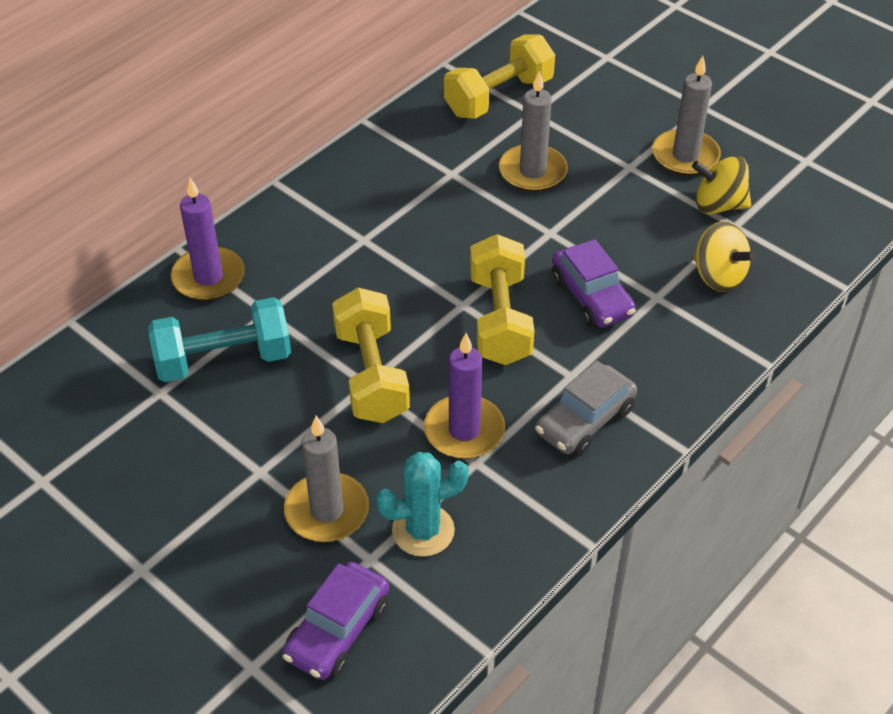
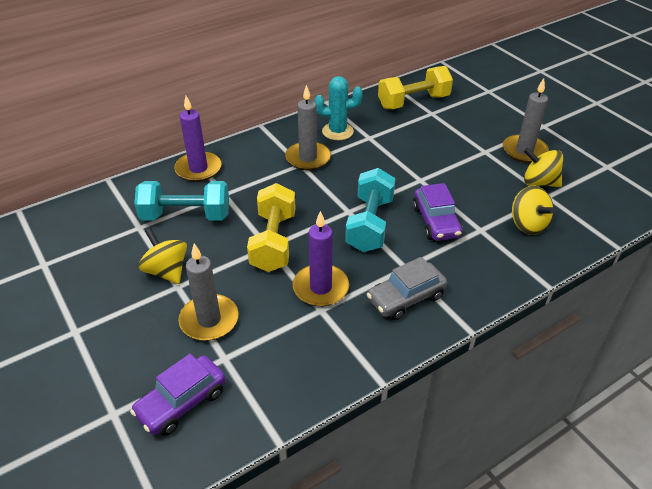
camera: 15 degrees right, 5 degrees down
turquoise cactus [376,452,469,557] -> turquoise cactus moved to [315,76,363,141]
yellow dumbbell [470,234,535,365] -> turquoise dumbbell [345,168,395,252]
grey candle [499,71,568,192] -> grey candle moved to [285,85,331,171]
none -> yellow spinning top [138,228,187,284]

